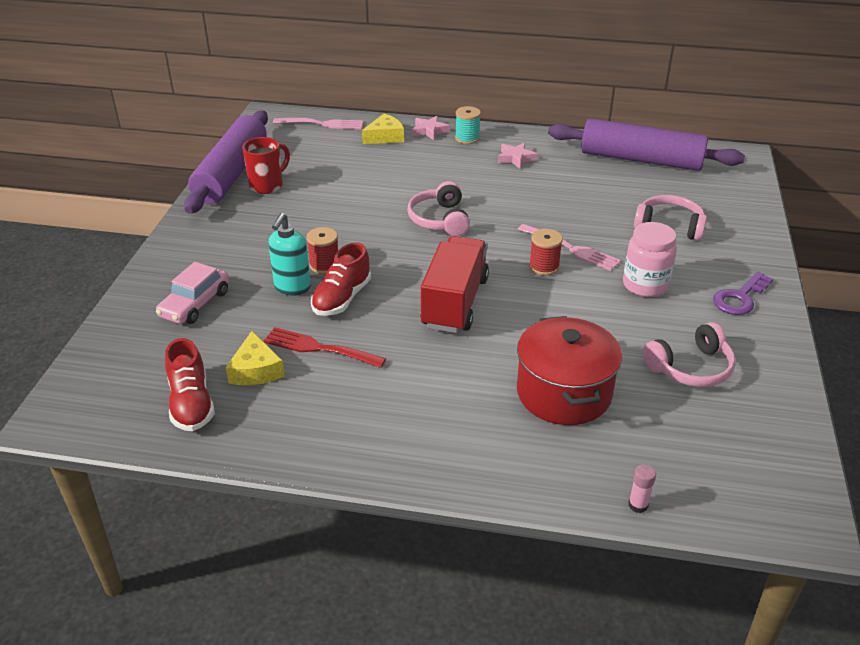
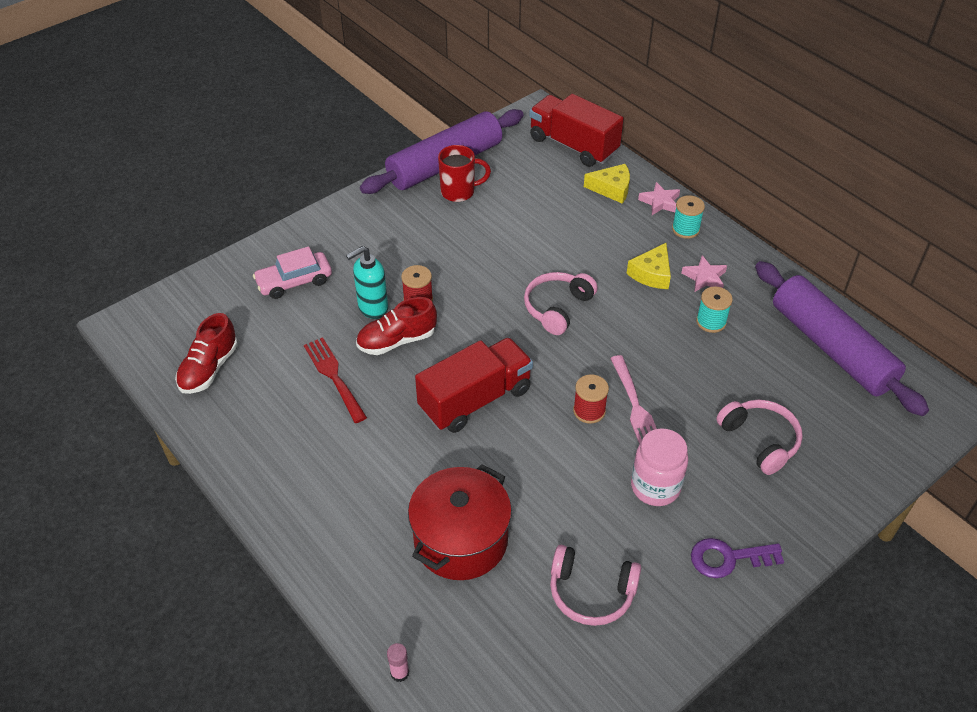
camera: 40 degrees right, 10 degrees up
yellow cheese [226,331,285,385] -> yellow cheese moved to [626,243,671,289]
pink fork [273,118,363,129] -> red truck [529,94,624,167]
none -> turquoise spool [696,286,733,333]

